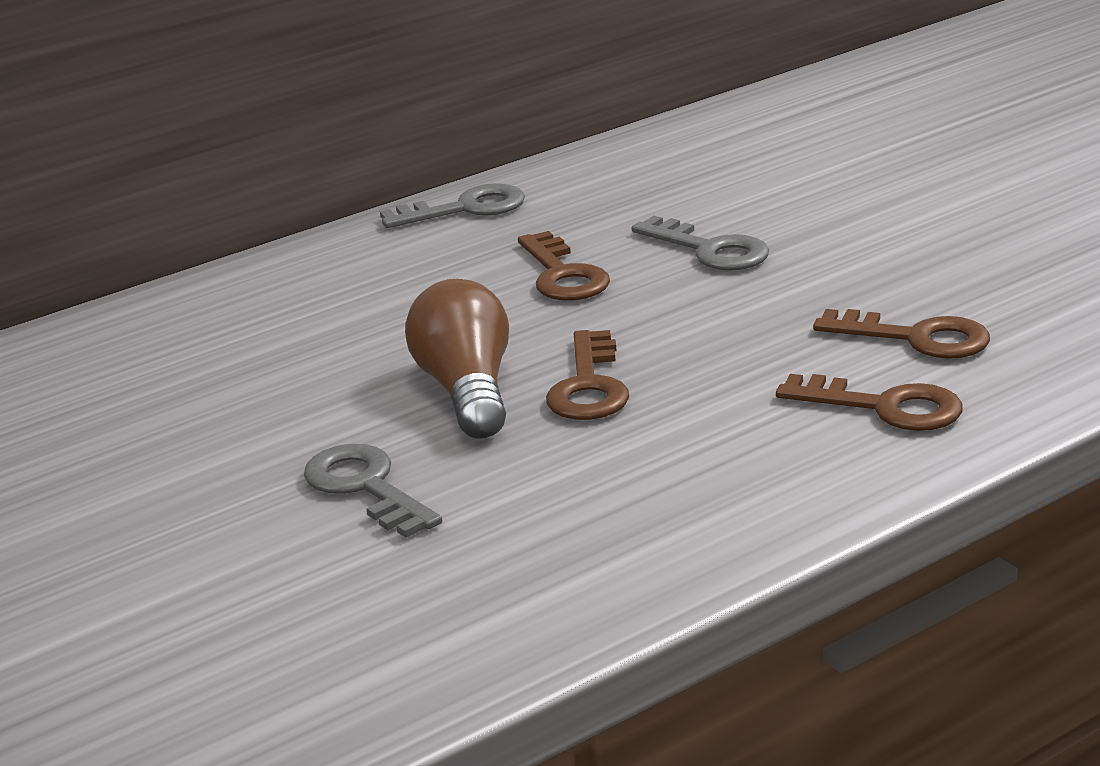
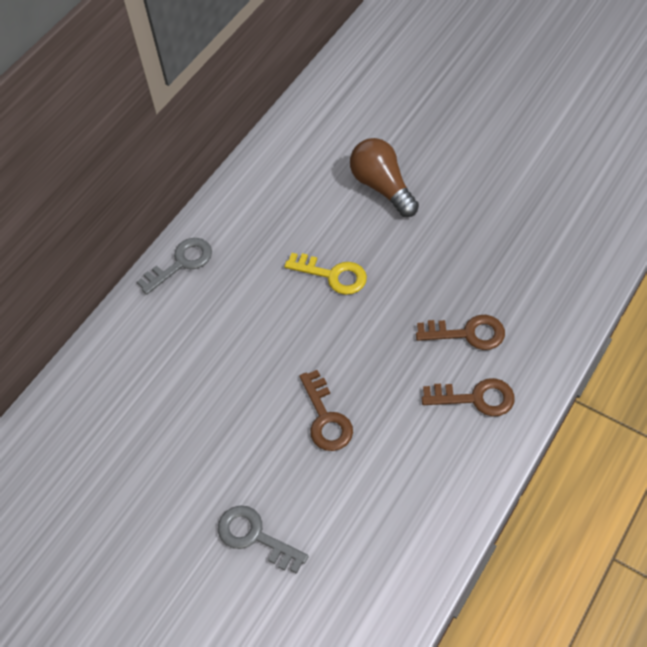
camera: 20 degrees left, 30 degrees up
brown light bulb [405,279,509,438] -> brown light bulb moved to [350,138,419,217]
brown key [518,231,610,301] -> none
grey key [632,216,769,271] -> yellow key [284,253,367,295]

